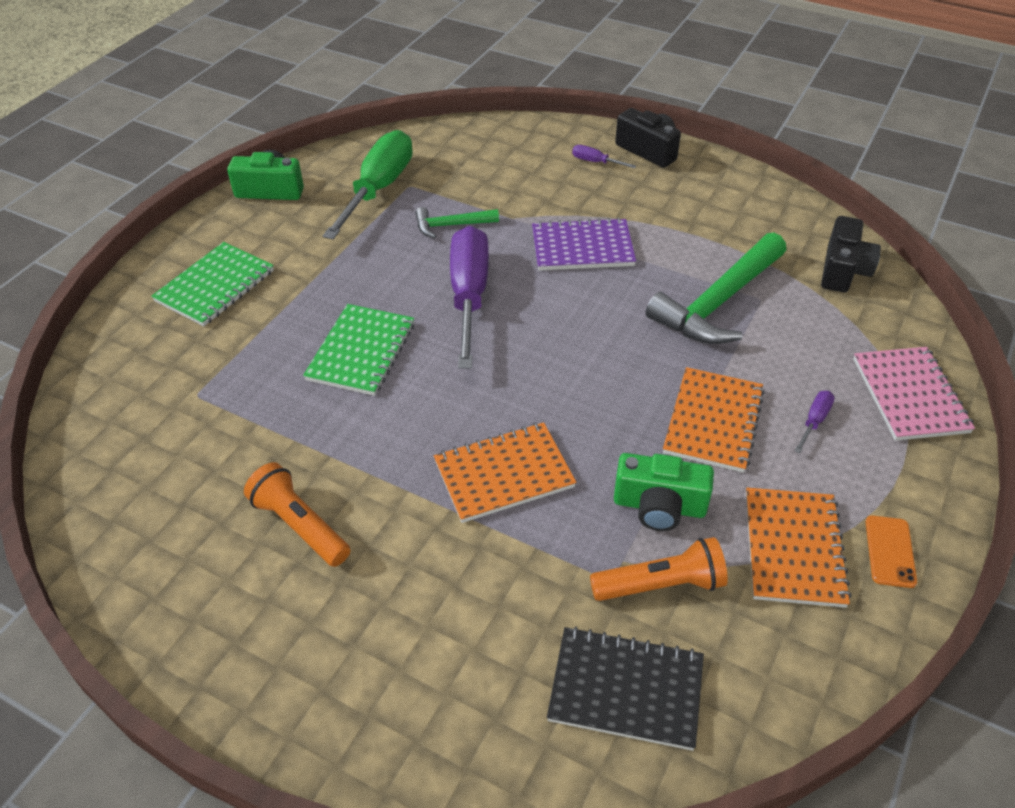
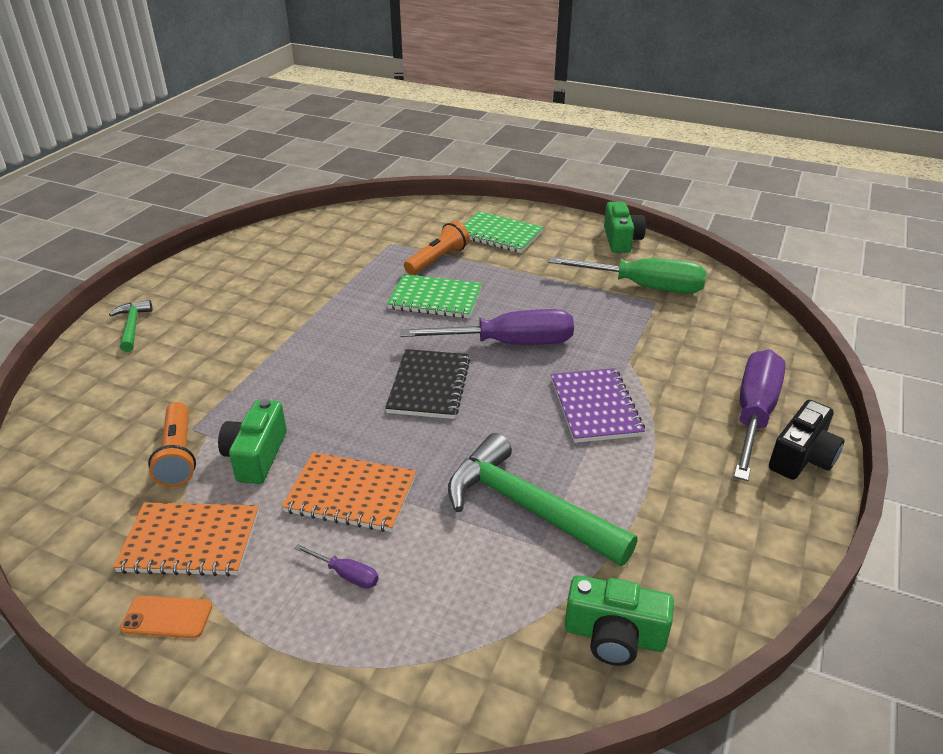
camera: 85 degrees right, 10 degrees down
orange flashlight [244,462,350,567] -> orange flashlight moved to [404,221,470,275]
green hammer [415,207,499,239] -> green hammer moved to [109,300,153,352]
orange notebook [434,422,576,523] -> none
black notebook [547,626,704,751] -> black notebook moved to [385,349,470,419]
purple screwdriver [572,145,636,168] -> purple screwdriver [734,349,786,481], size x2.47
black camera [821,216,881,293] -> green camera [565,575,674,666]
pink notebook [853,347,975,441] -> none

